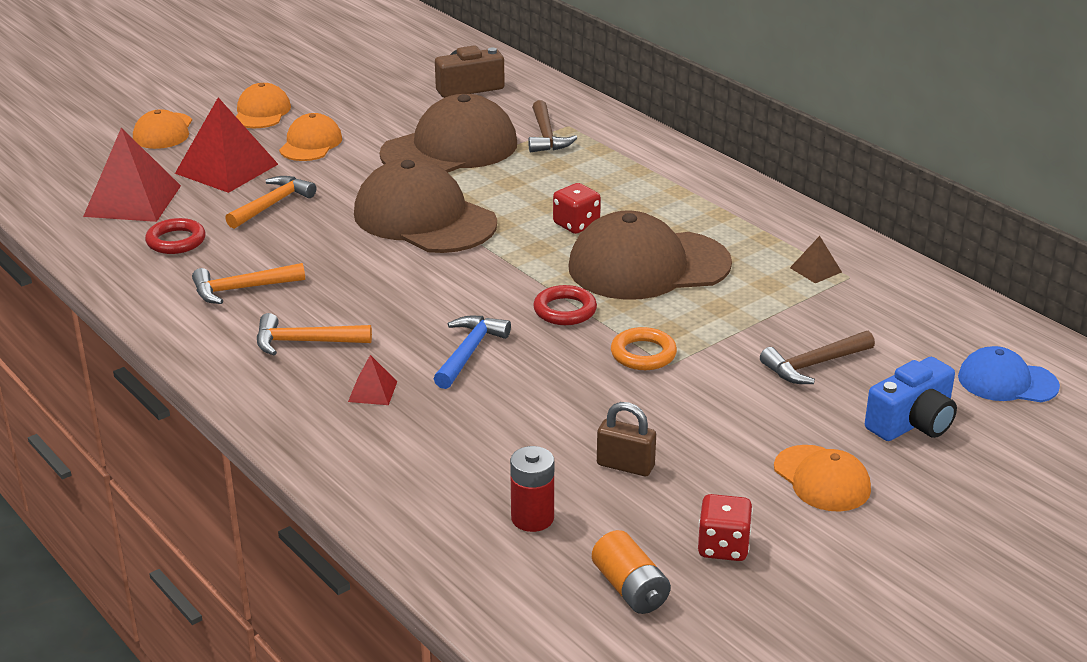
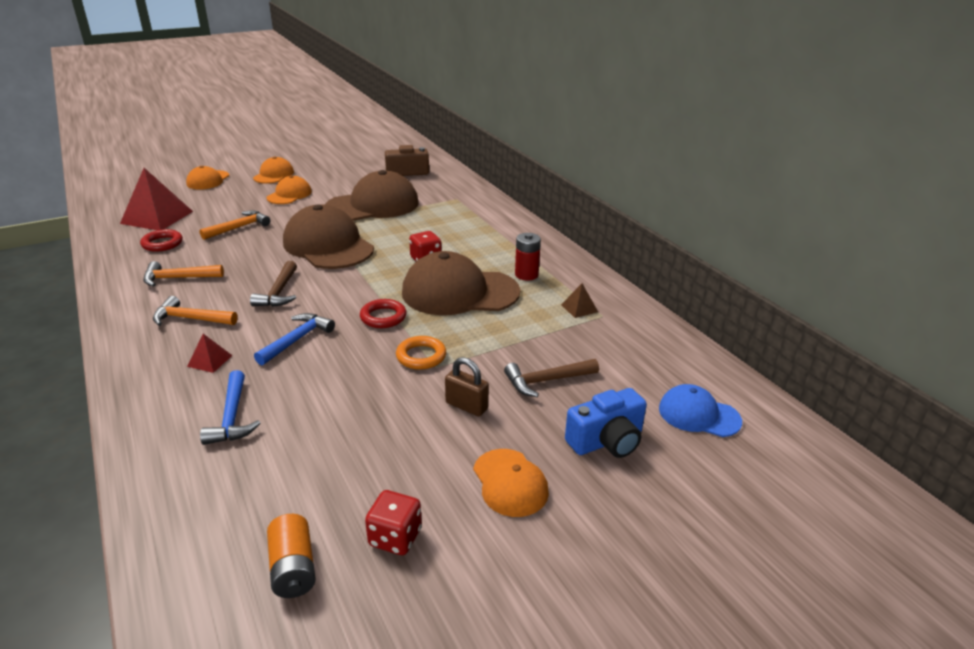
camera: 10 degrees right, 0 degrees up
red pyramid [175,97,278,193] -> none
red battery [510,446,554,532] -> red battery moved to [515,233,541,280]
brown hammer [528,100,577,152] -> brown hammer moved to [250,261,297,307]
brown padlock [597,402,656,476] -> brown padlock moved to [445,357,489,416]
none -> blue hammer [200,370,261,445]

